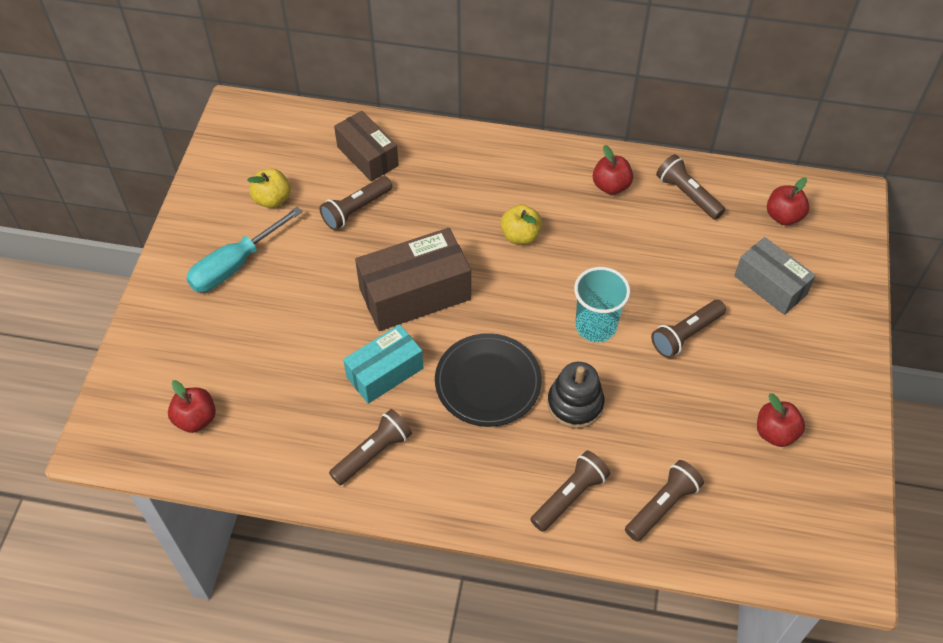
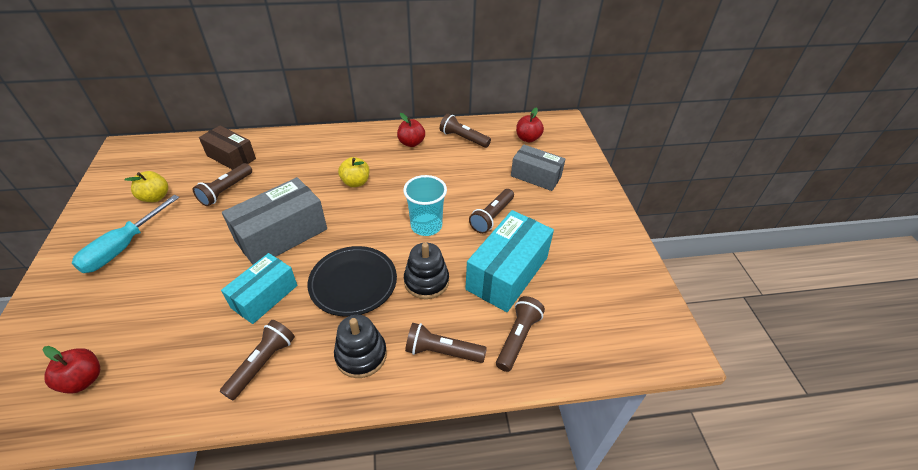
camera: 20 degrees left, 10 degrees down
brown box [355,228,471,331] -> grey box [222,177,327,265]
brown flashlight [530,451,610,532] -> brown flashlight turned 105 degrees counterclockwise [405,323,487,363]
red apple [757,393,805,447] -> none
none -> black stacking toy [334,315,387,378]
none -> turquoise box [465,210,554,312]

